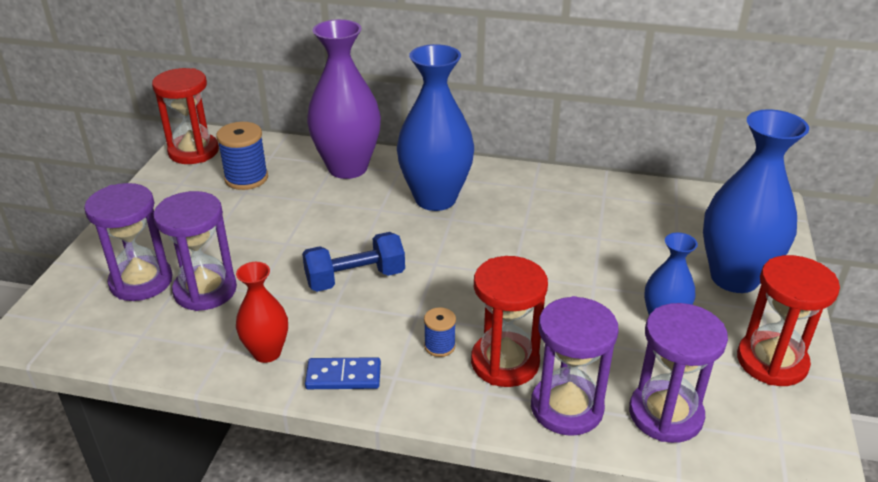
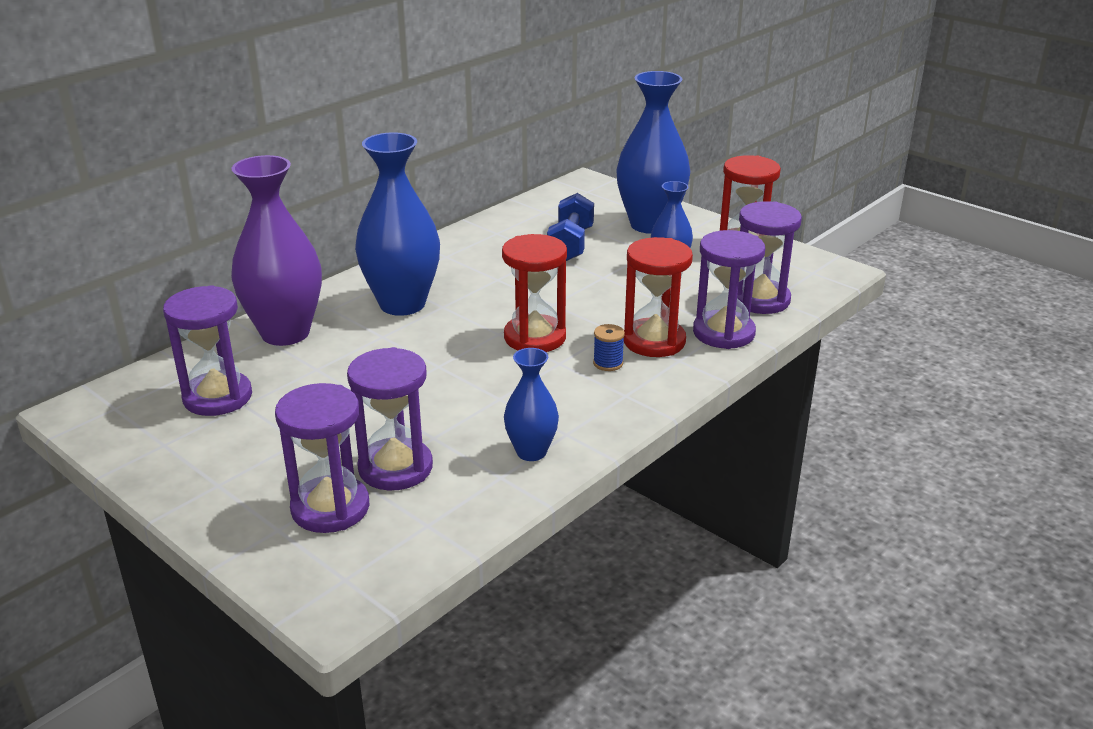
camera: 60 degrees left, 5 degrees down
red hourglass [152,68,219,164] -> red hourglass moved to [502,234,567,352]
blue spool [216,122,268,190] -> purple hourglass [163,285,252,416]
red vase [236,262,288,363] -> blue vase [504,348,559,461]
blue dumbbell [302,232,405,292] -> blue dumbbell moved to [547,193,594,261]
blue domino [305,357,381,389] -> none

